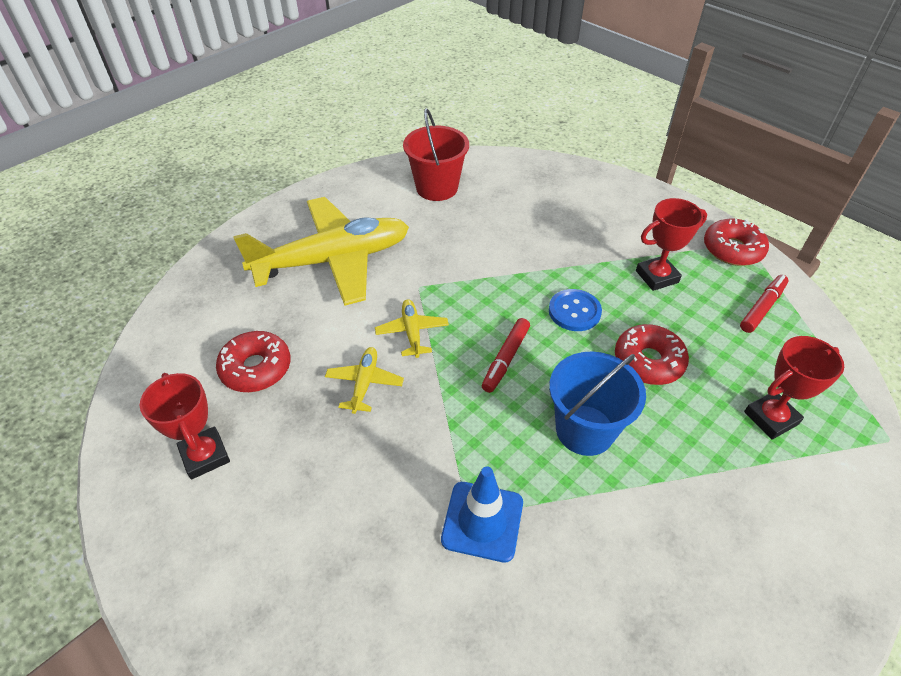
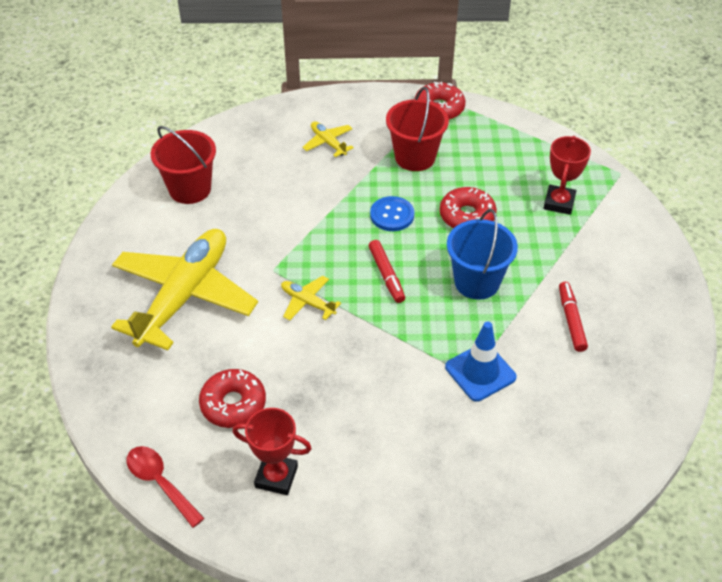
camera: 45 degrees left, 0 degrees up
yellow plane [325,347,404,414] -> yellow plane moved to [302,121,354,157]
red trophy [636,198,707,291] -> red bucket [386,87,449,171]
red marker [740,275,788,333] -> red marker moved to [559,282,588,352]
none -> red spoon [127,446,205,528]

